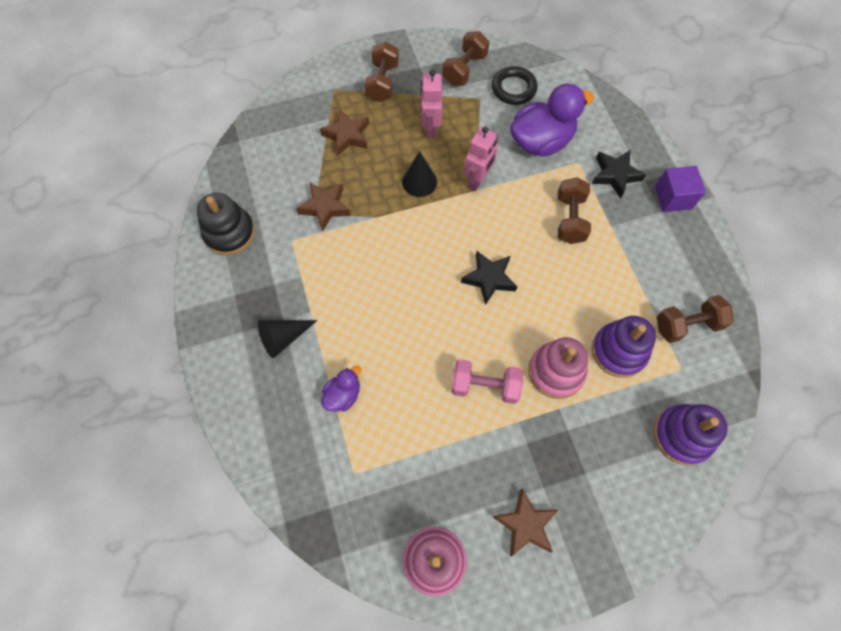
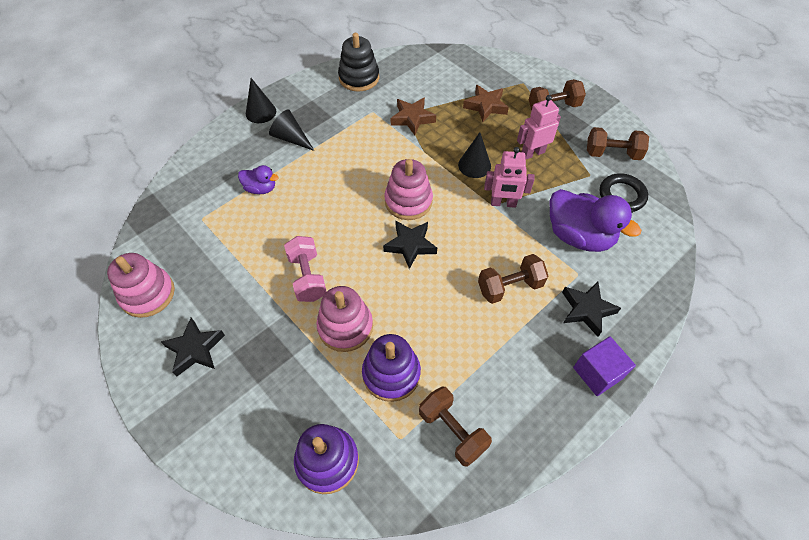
camera: 65 degrees right, 10 degrees down
brown star [493,488,558,556] -> black star [161,318,225,377]
none -> black cone [246,78,276,123]
none -> pink stacking toy [384,159,433,220]

